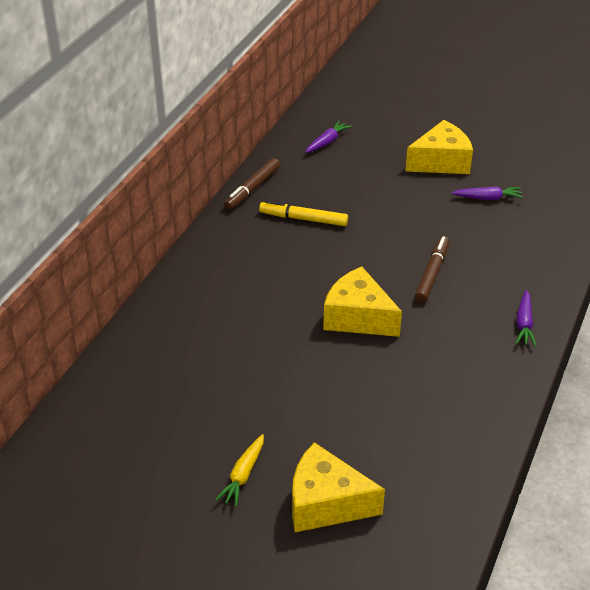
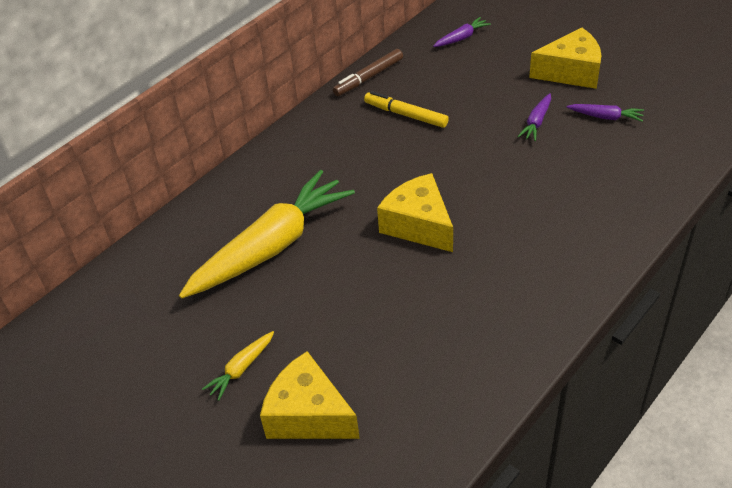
camera: 20 degrees right, 5 degrees up
brown marker [415,236,449,303] -> none
purple carrot [516,290,537,346] -> purple carrot moved to [517,93,551,141]
none -> yellow carrot [179,170,355,299]

